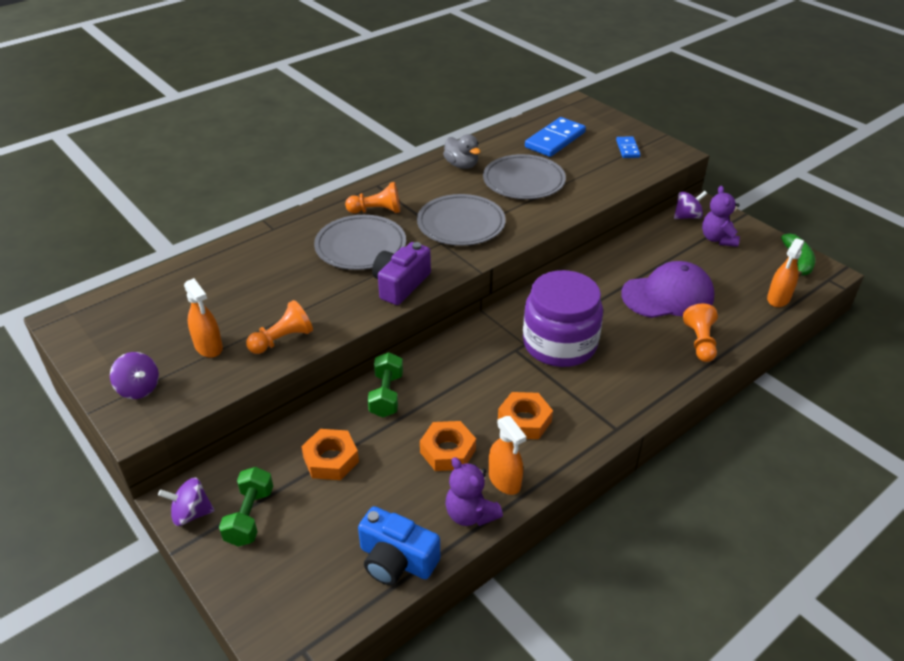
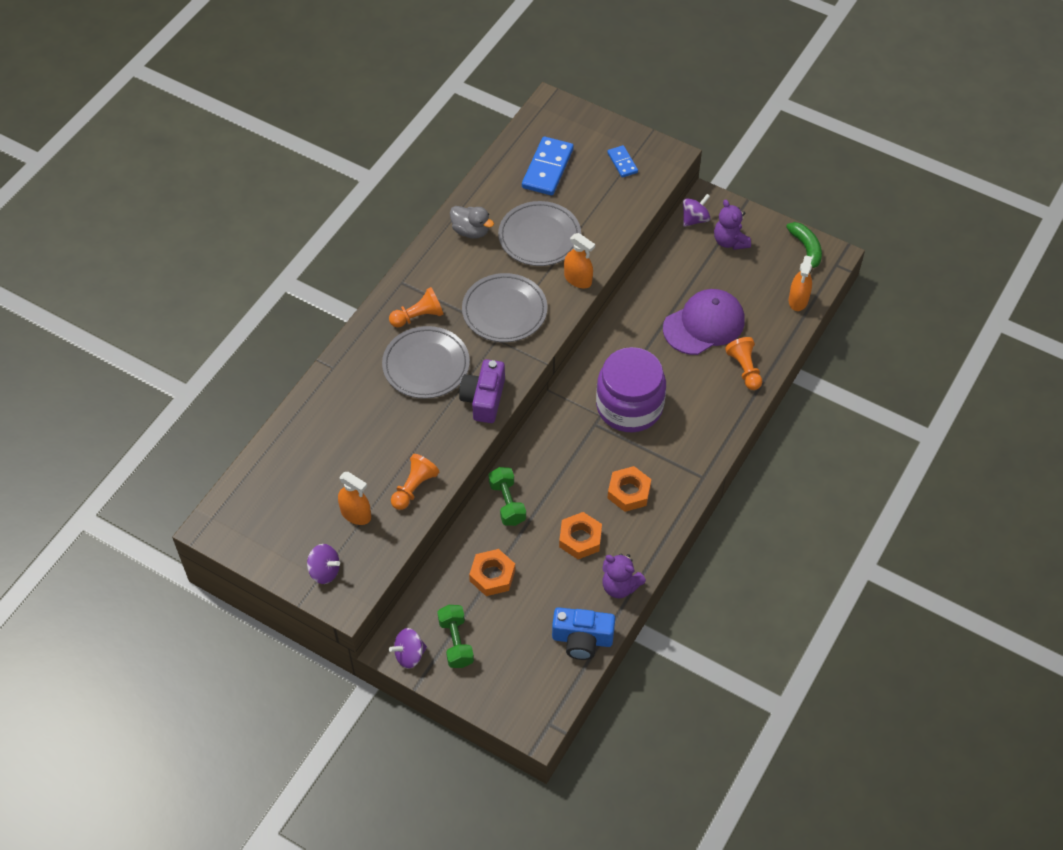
camera: 20 degrees left, 15 degrees up
orange spray bottle [489,416,526,495] -> orange spray bottle moved to [564,233,595,288]

